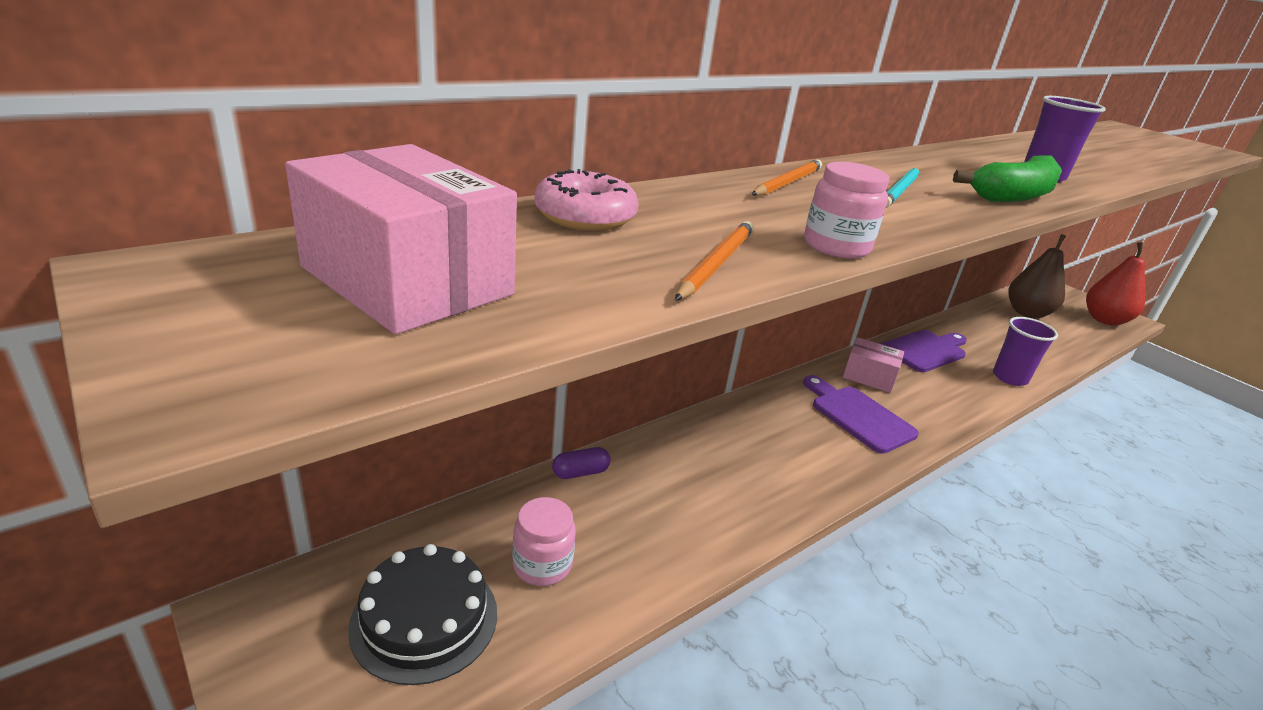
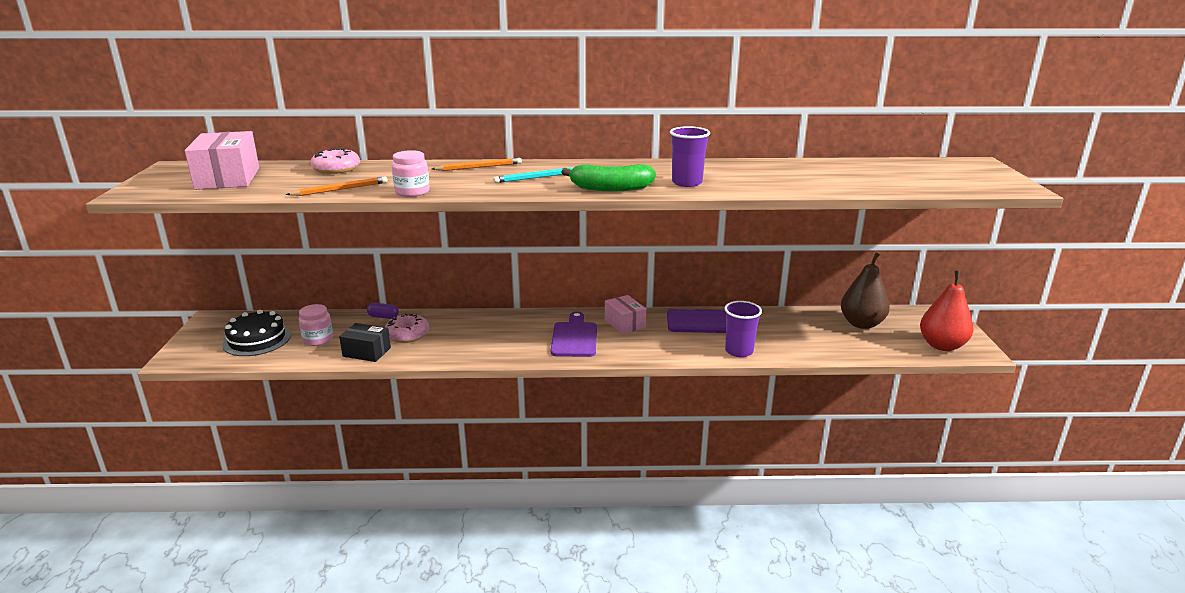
camera: 40 degrees right, 5 degrees down
none -> black box [339,323,391,362]
none -> pink donut [385,314,429,343]

